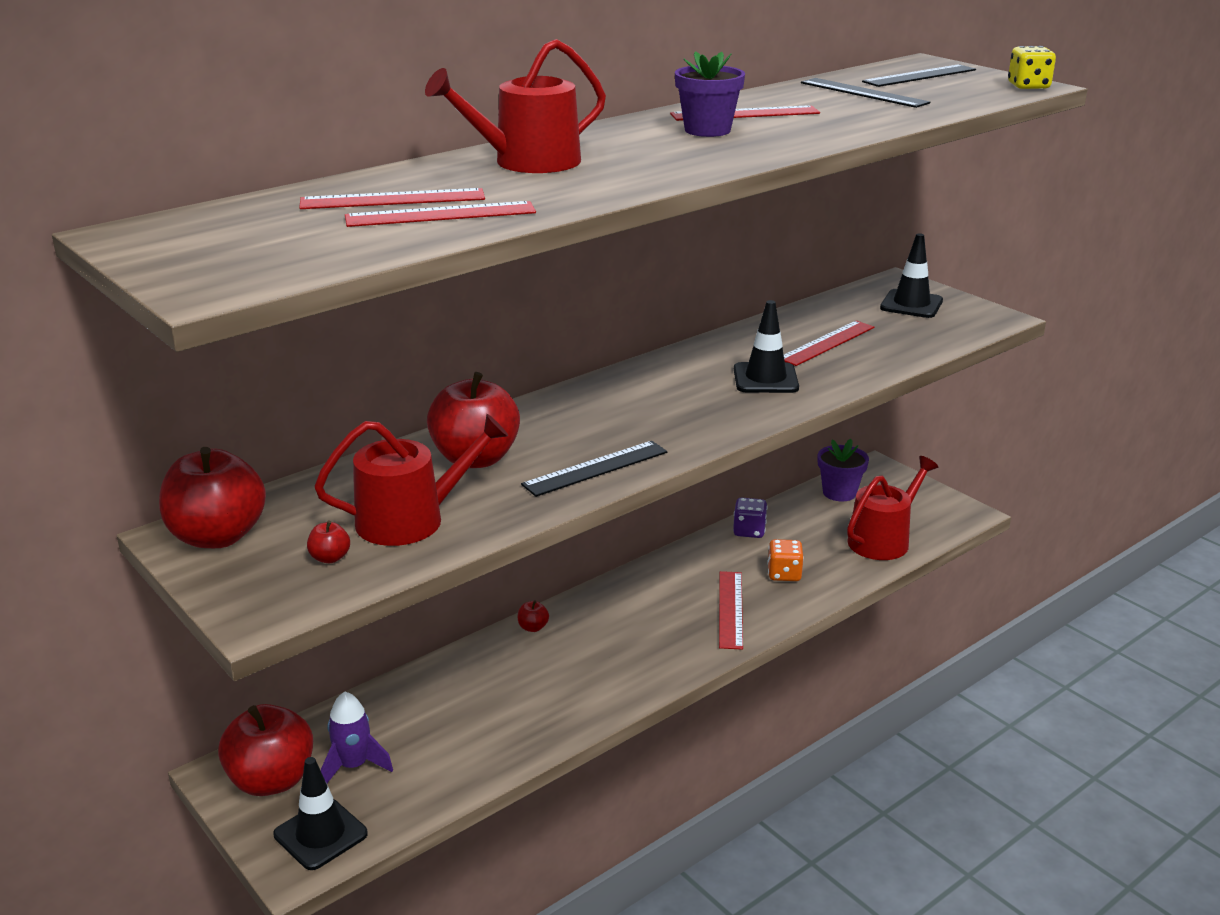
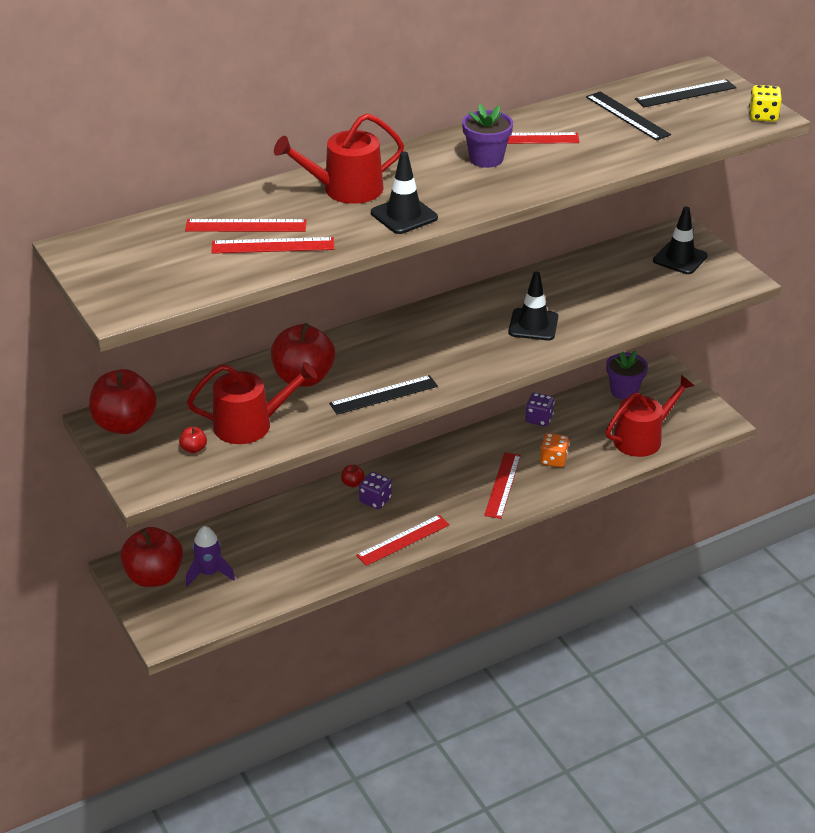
camera: 10 degrees right, 10 degrees up
black traffic cone [273,757,368,870] -> black traffic cone moved to [371,151,438,234]
red ruler [784,320,874,366] -> red ruler moved to [356,515,450,566]
none -> purple dice [359,472,392,509]

